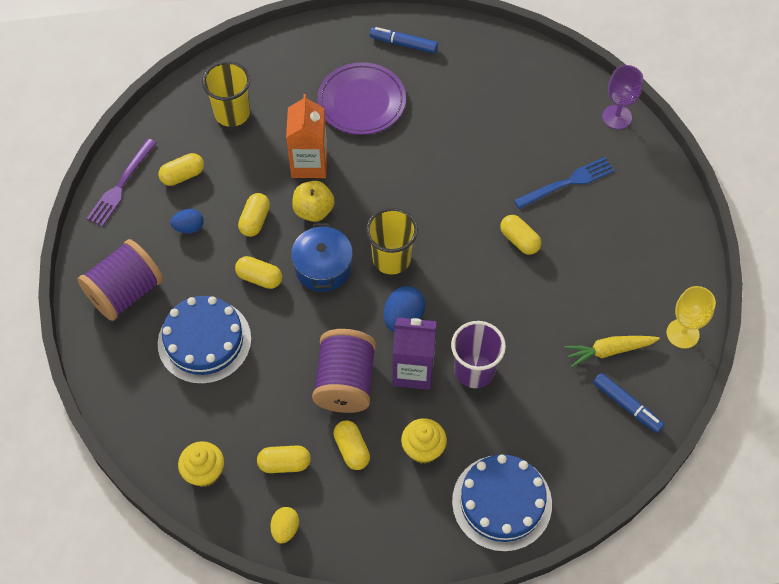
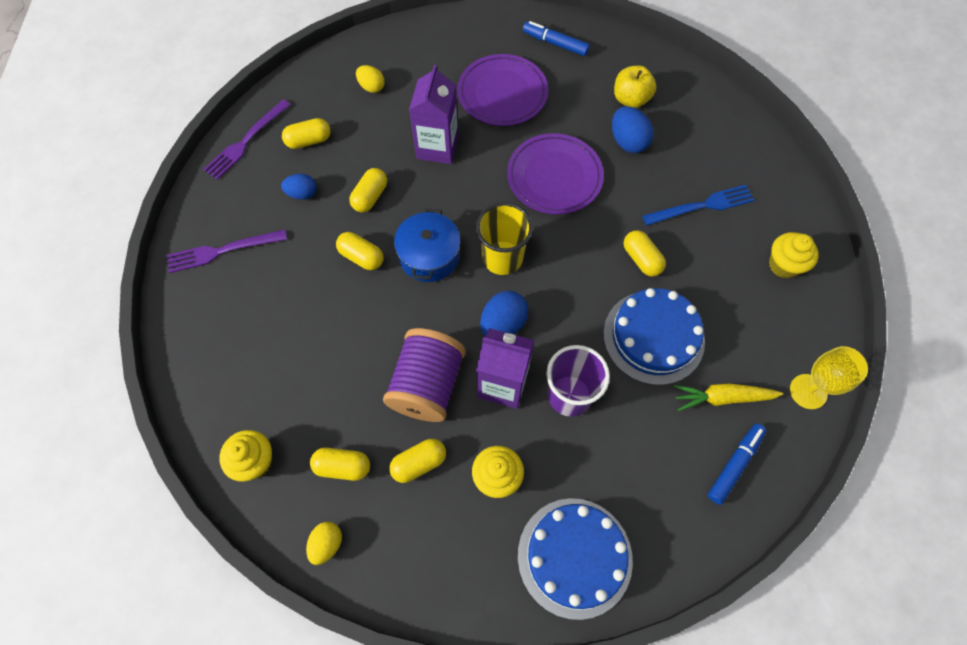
camera: 10 degrees right, 5 degrees up
purple spool [77,239,163,321] -> purple fork [167,229,287,273]
blue cake [158,296,251,384] -> blue cake moved to [603,288,705,385]
yellow cup [202,61,250,127] -> yellow egg [356,65,385,93]
orange carton [286,94,327,178] -> purple carton [409,64,458,164]
yellow apple [292,181,335,222] -> yellow apple moved to [614,66,656,108]
yellow capsule [333,420,370,470] -> yellow capsule turned 75 degrees clockwise [389,439,446,483]
blue marker [593,373,665,433] -> blue marker turned 105 degrees counterclockwise [708,423,767,505]
purple goblet [602,65,643,129] -> none
none -> purple plate [507,133,604,215]
none -> blue egg [612,106,653,153]
none -> yellow cupcake [769,232,819,279]

